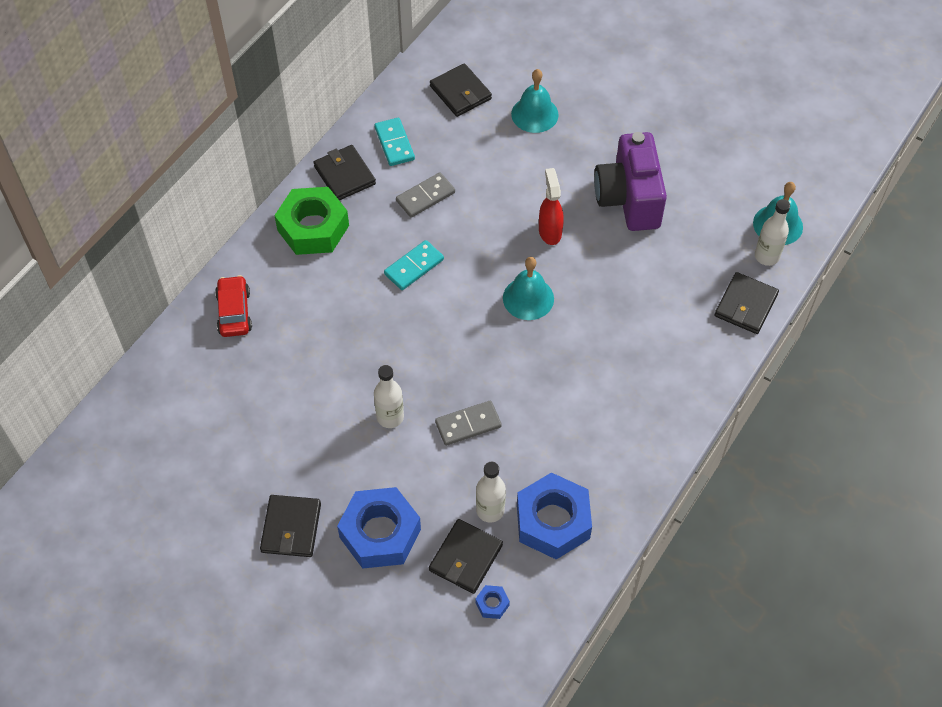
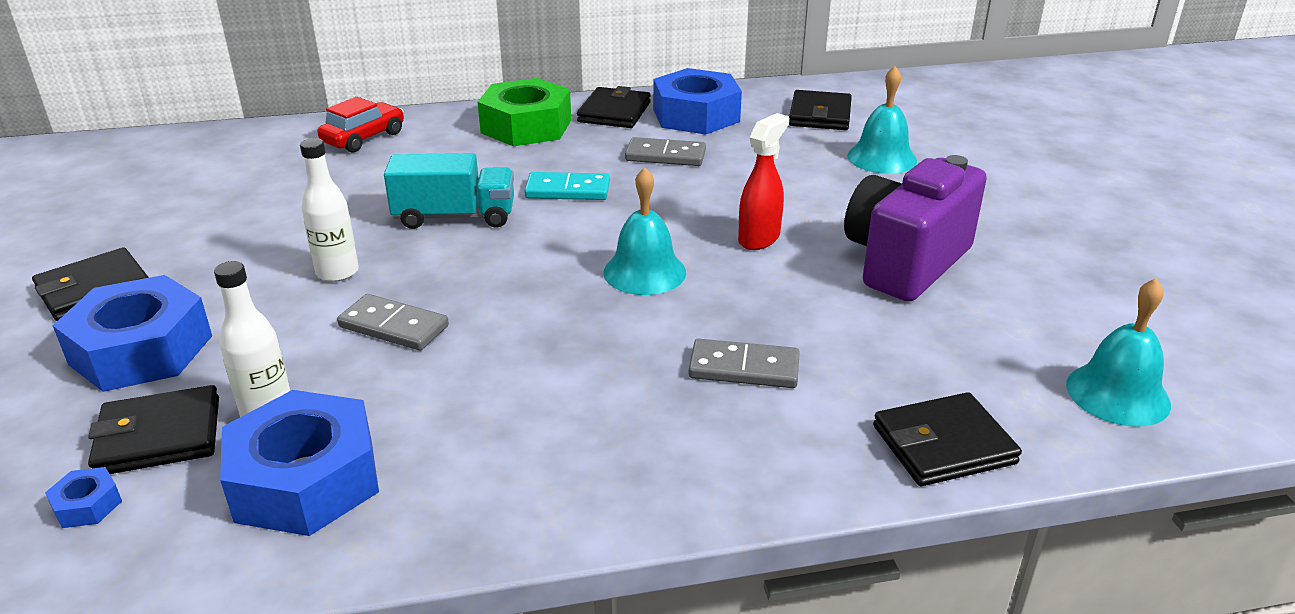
camera: 45 degrees right, 25 degrees down
turquoise domino [374,117,415,166] -> blue nut [653,68,742,134]
white bottle [755,199,790,266] -> none
none -> turquoise truck [384,153,514,229]
none -> grey domino [689,339,800,388]

